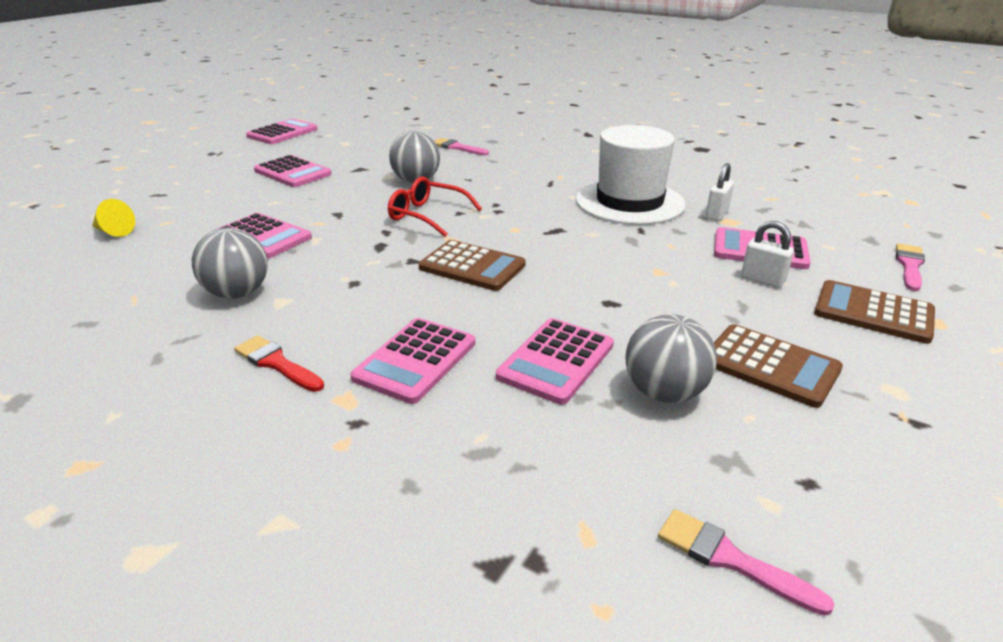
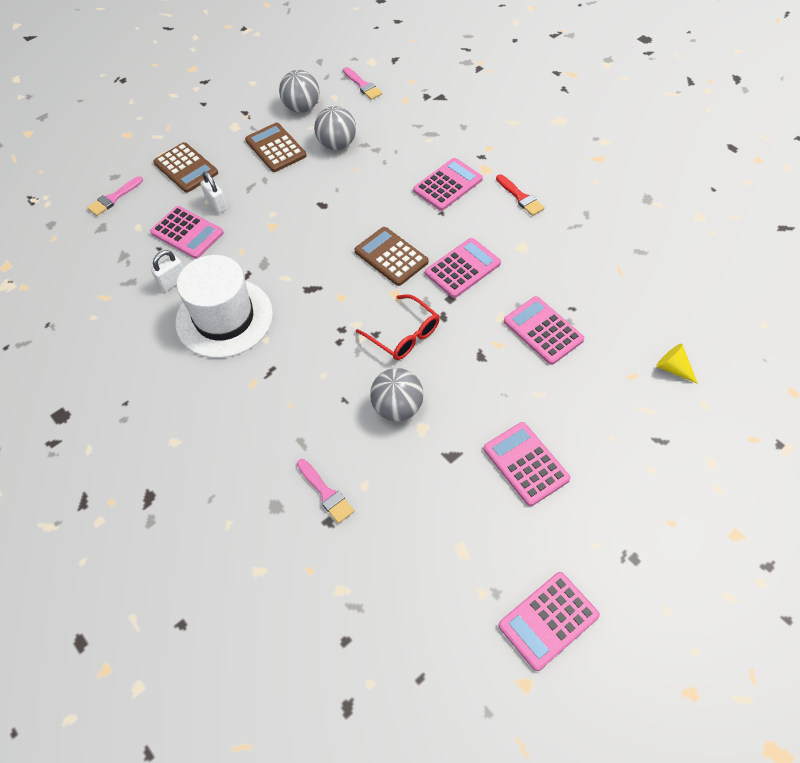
camera: 160 degrees left, 25 degrees up
grey ball [192,228,268,299] -> grey ball moved to [279,70,320,113]
pink calculator [496,318,614,405] -> pink calculator moved to [425,238,501,298]

